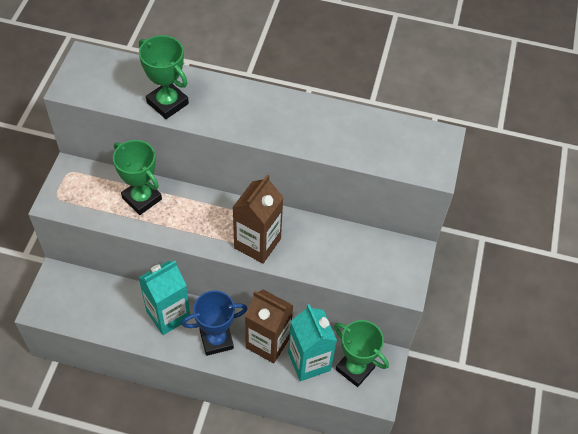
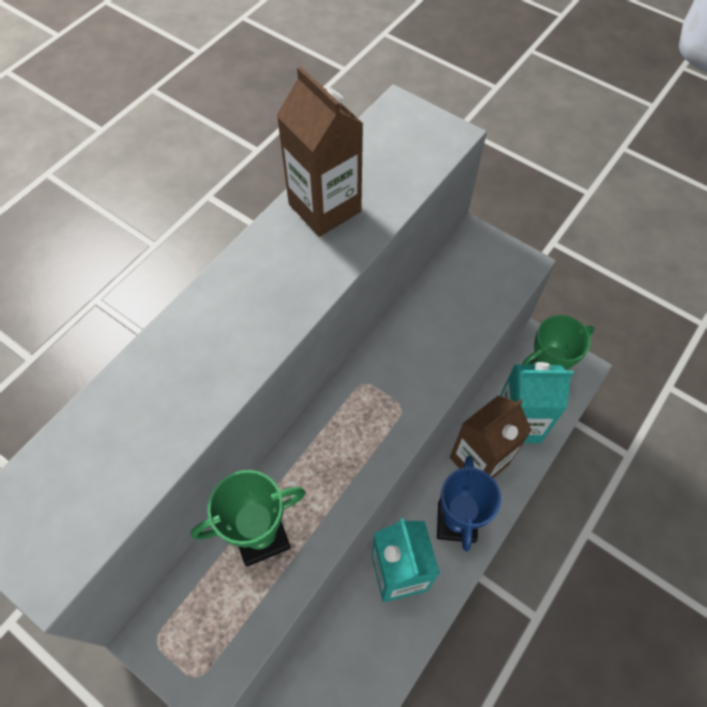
camera: 65 degrees left, 5 degrees up
green trophy [139,35,189,119] -> none
brown carton [232,175,284,264] -> brown carton moved to [277,66,363,237]

